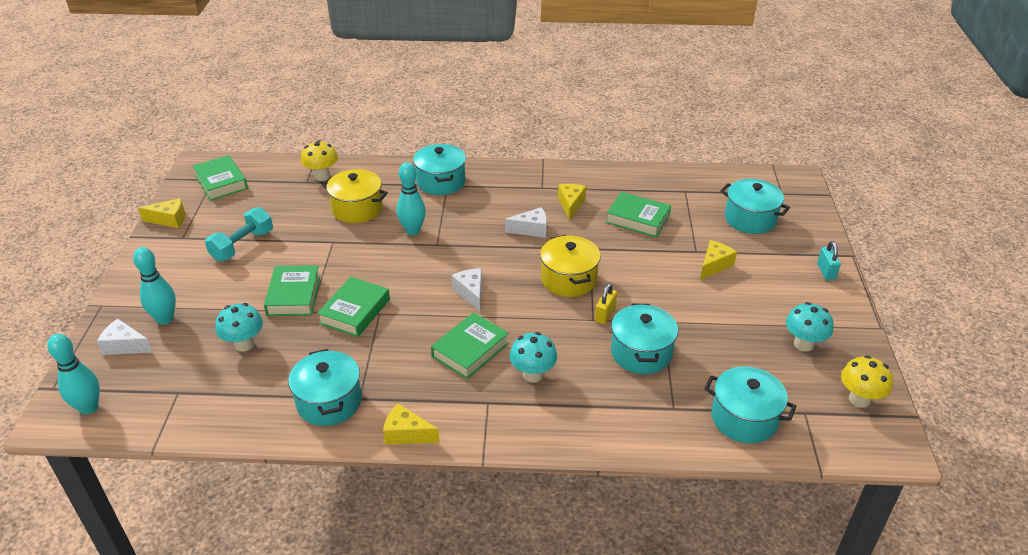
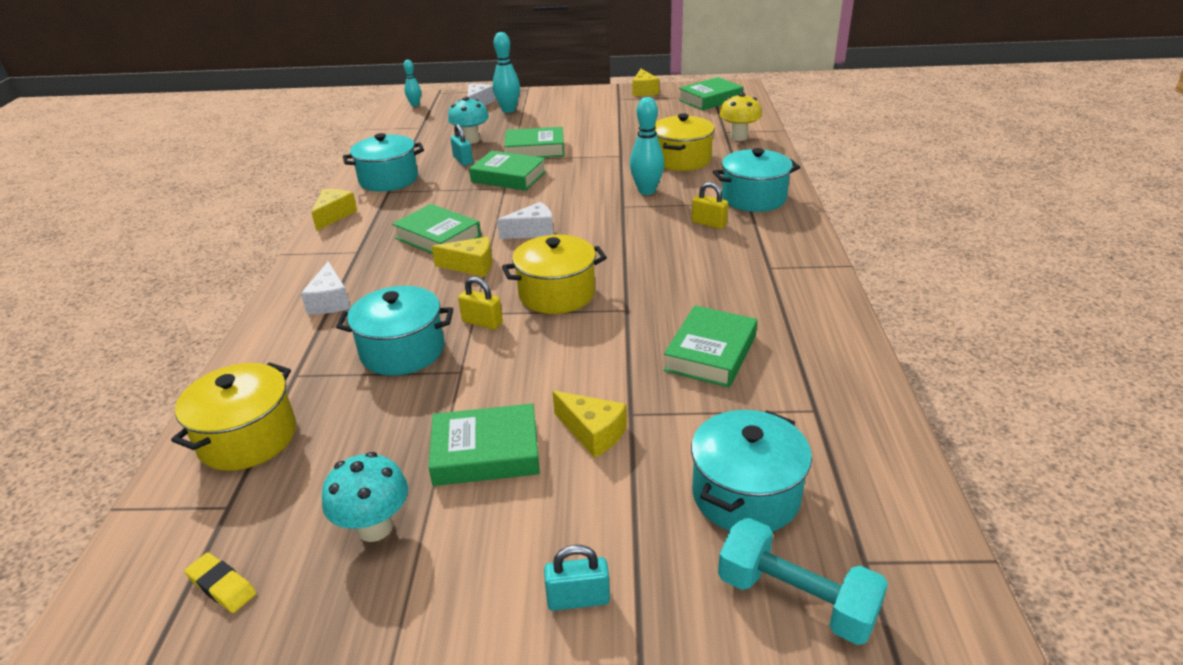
camera: 90 degrees right, 5 degrees down
turquoise bowling pin [47,334,100,414] -> turquoise bowling pin [404,60,421,107], size x0.61
turquoise dumbbell [205,207,273,261] -> turquoise dumbbell moved to [718,518,888,645]
white cheese [505,207,547,238] -> white cheese moved to [301,261,351,314]
turquoise mushroom [509,332,557,383] -> none
yellow cheese [558,184,586,221] -> yellow cheese moved to [431,237,492,277]
turquoise pot [704,367,796,443] -> yellow pot [171,362,296,471]
yellow mushroom [841,355,893,408] -> yellow eraser [184,552,256,613]
none -> green book [428,403,540,486]
none -> turquoise padlock [450,124,473,166]
none -> yellow padlock [692,182,728,229]

